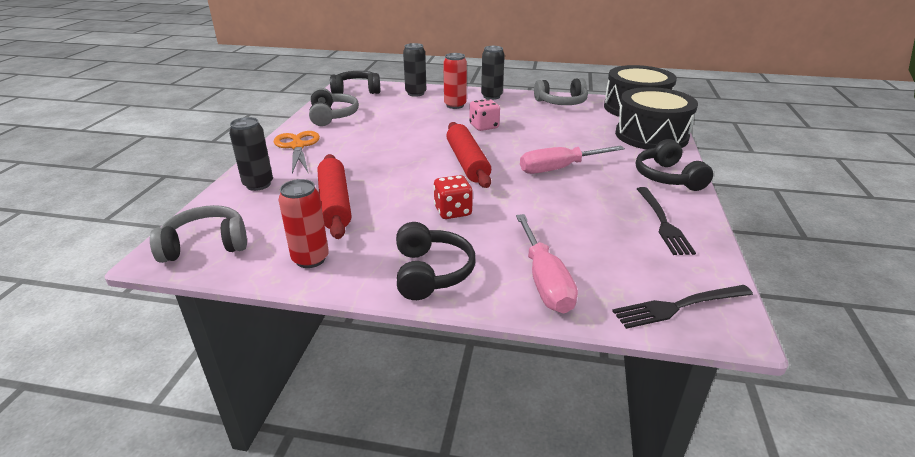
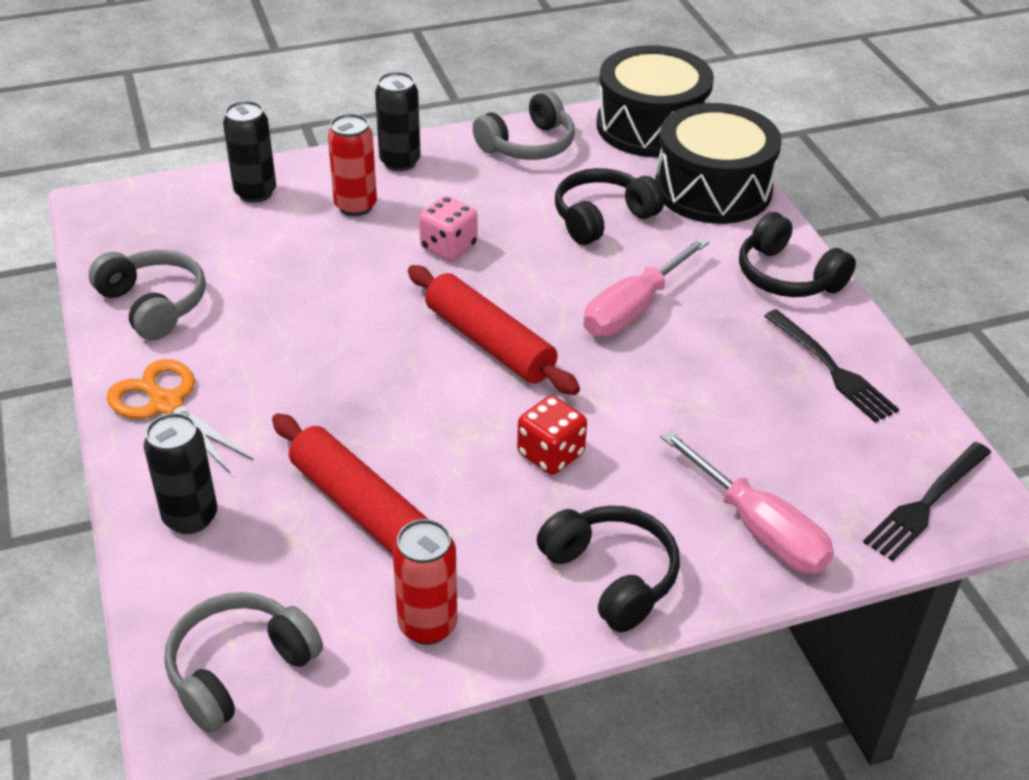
camera: 30 degrees left, 10 degrees up
black headphones [330,71,380,94] -> black headphones moved to [555,168,664,245]

